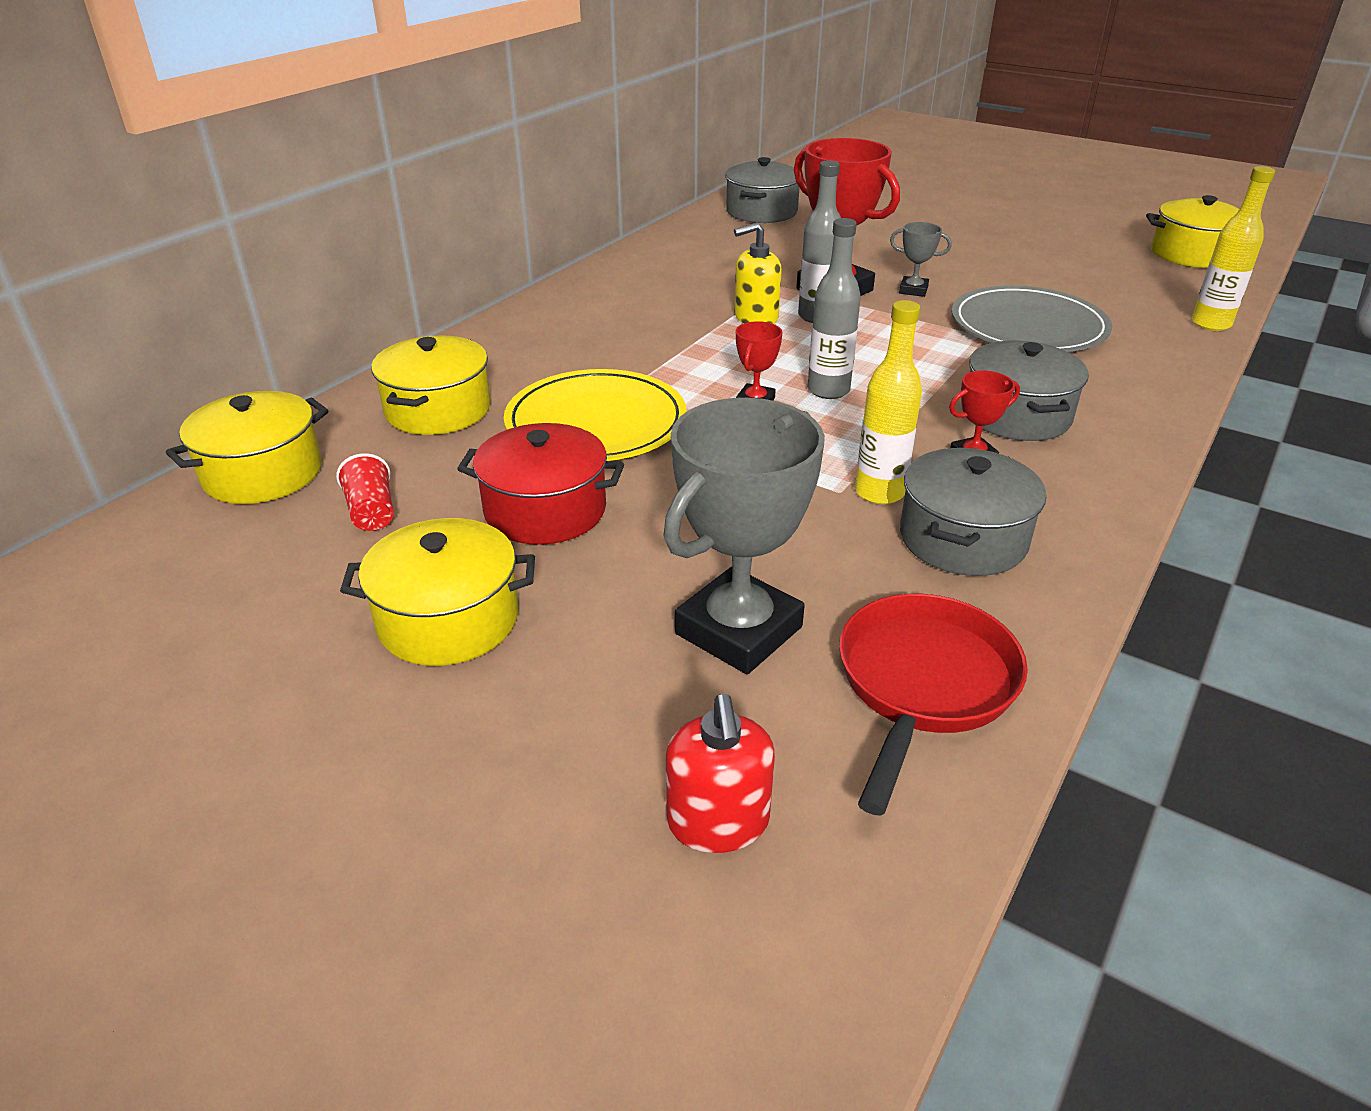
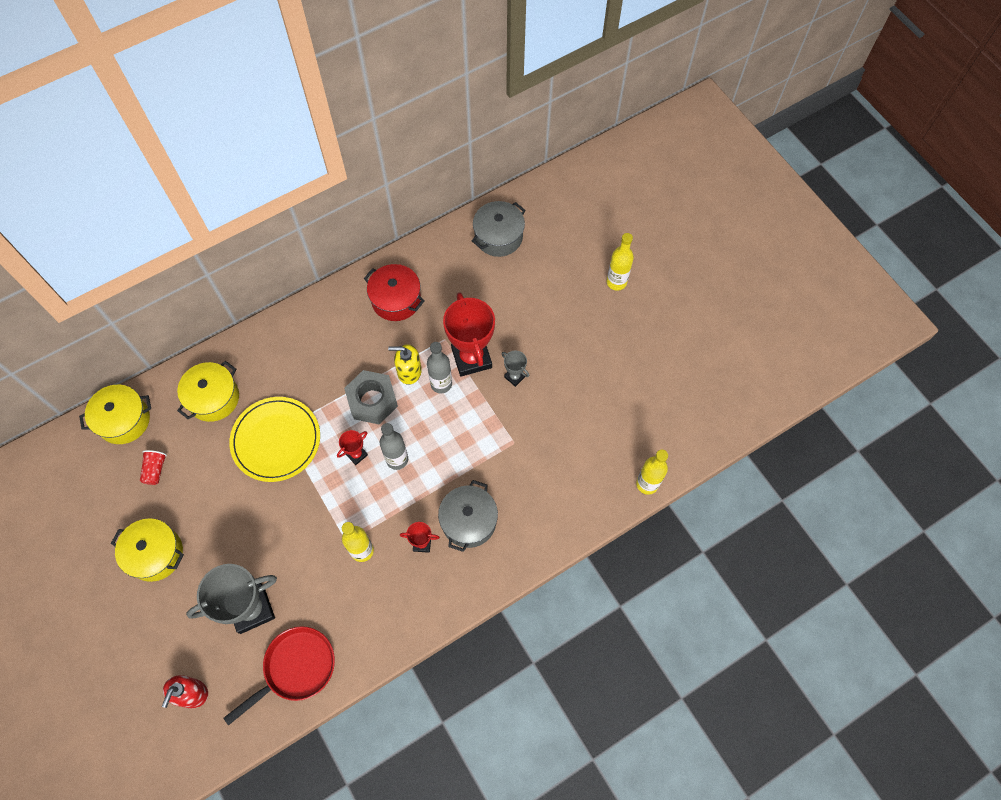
camera: 25 degrees right, 30 degrees up
red pot [457,423,624,545] -> red pot moved to [364,264,425,321]
grey pot [900,448,1046,576] -> none
grey plate [951,285,1112,352] -> none
yellow pot [1146,195,1239,268] -> none
none -> grey nut [344,370,398,424]
none -> yellow bottle [607,233,634,291]

